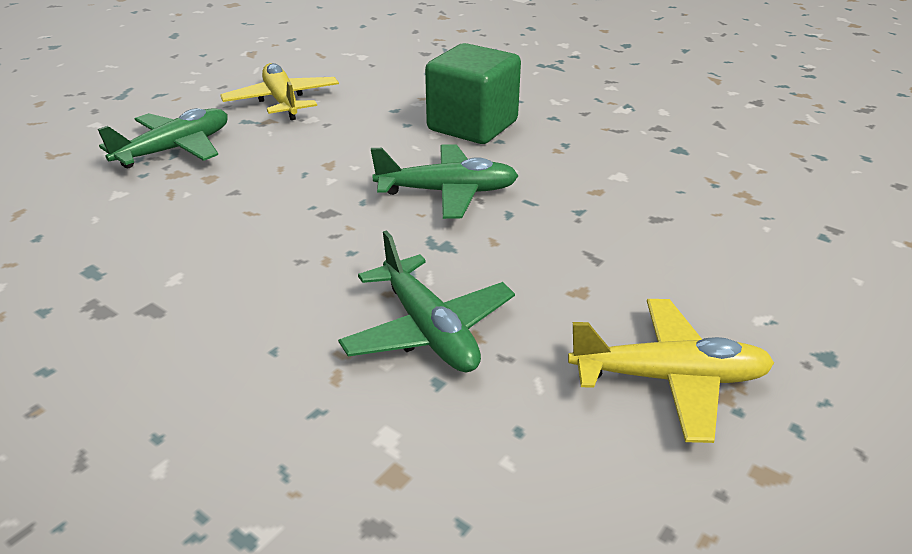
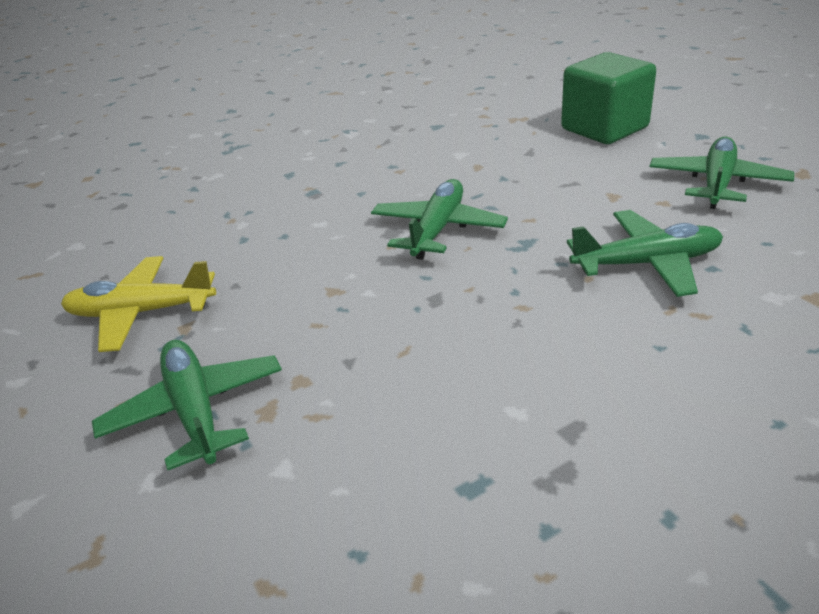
camera: 65 degrees left, 0 degrees up
green cube [425,43,521,144] -> green cube moved to [561,52,656,144]
yellow plane [568,299,774,443] -> green plane [650,137,794,209]

